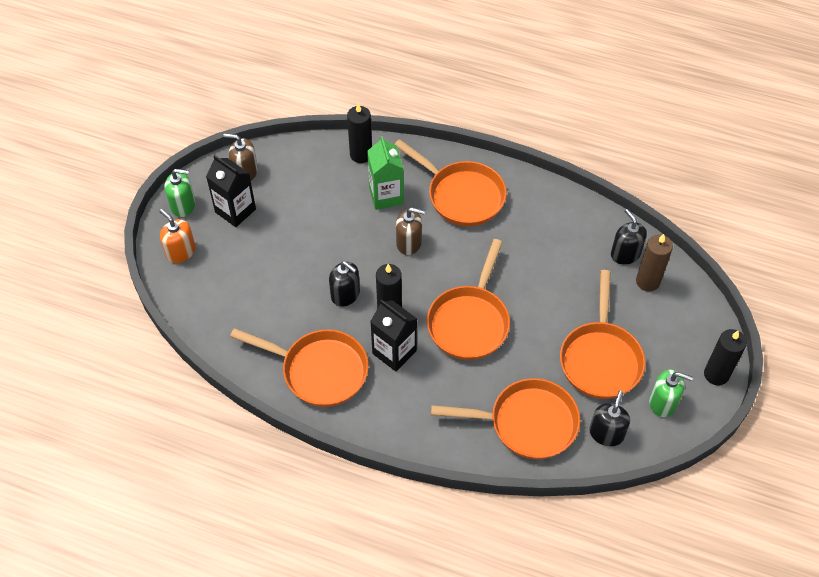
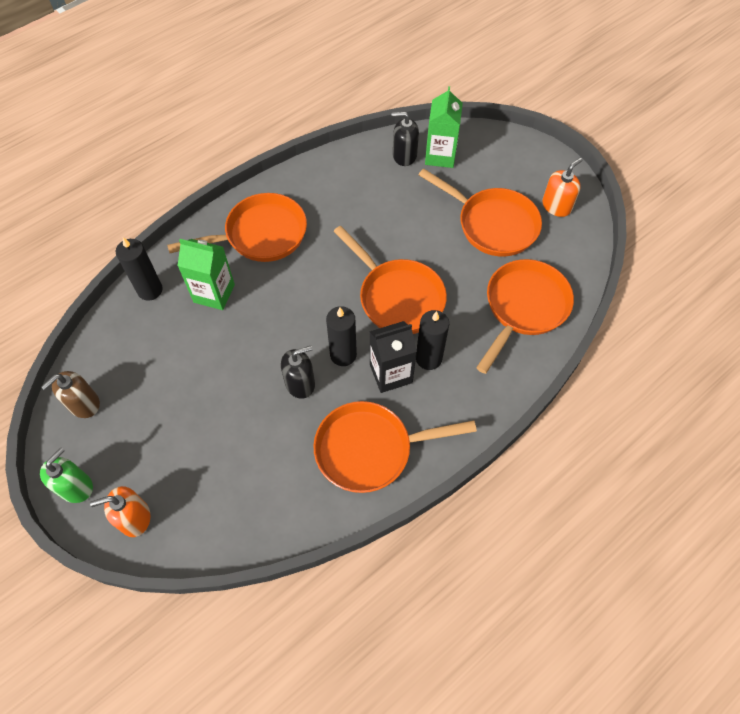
camera: 60 degrees left, 5 degrees up
black carton [206,155,256,227] -> none
orange pan [230,328,369,407] -> orange pan turned 150 degrees counterclockwise [313,401,477,493]
brown soap dispenser [396,208,425,255] -> none
black soap dispenser [589,391,630,446] -> none
brown candle [636,234,673,291] -> green carton [425,86,463,168]
green soap dispenser [649,370,693,417] -> orange soap dispenser [542,158,582,217]
black candle [704,329,747,385] -> black candle moved to [416,310,449,370]

